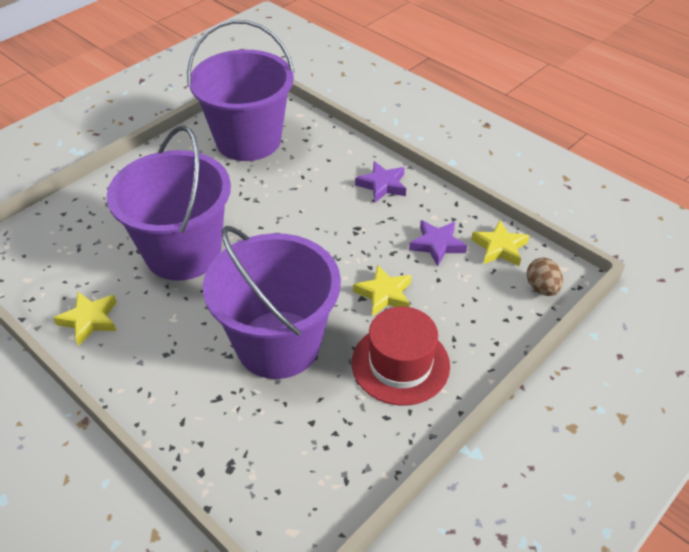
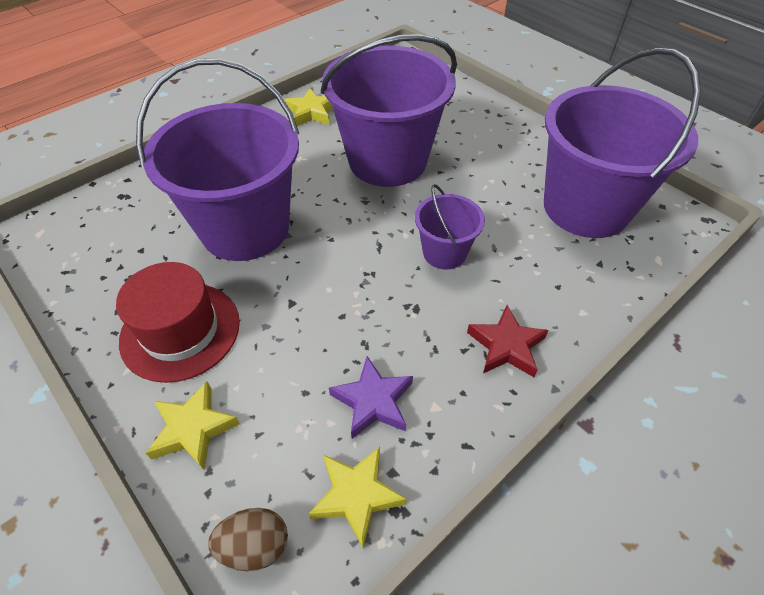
camera: 95 degrees right, 5 degrees up
yellow star [353,264,412,316] -> yellow star moved to [146,381,240,470]
purple star [355,161,406,203] -> red star [467,305,549,377]
none -> purple bucket [415,184,485,269]

